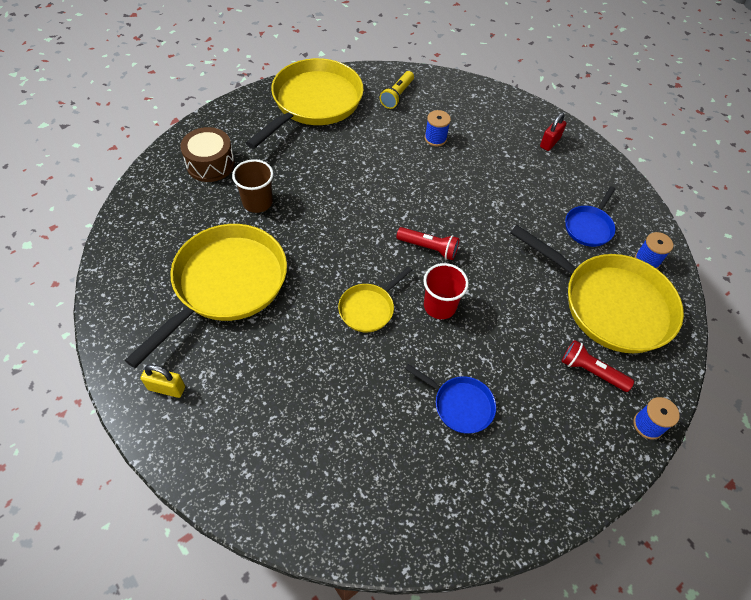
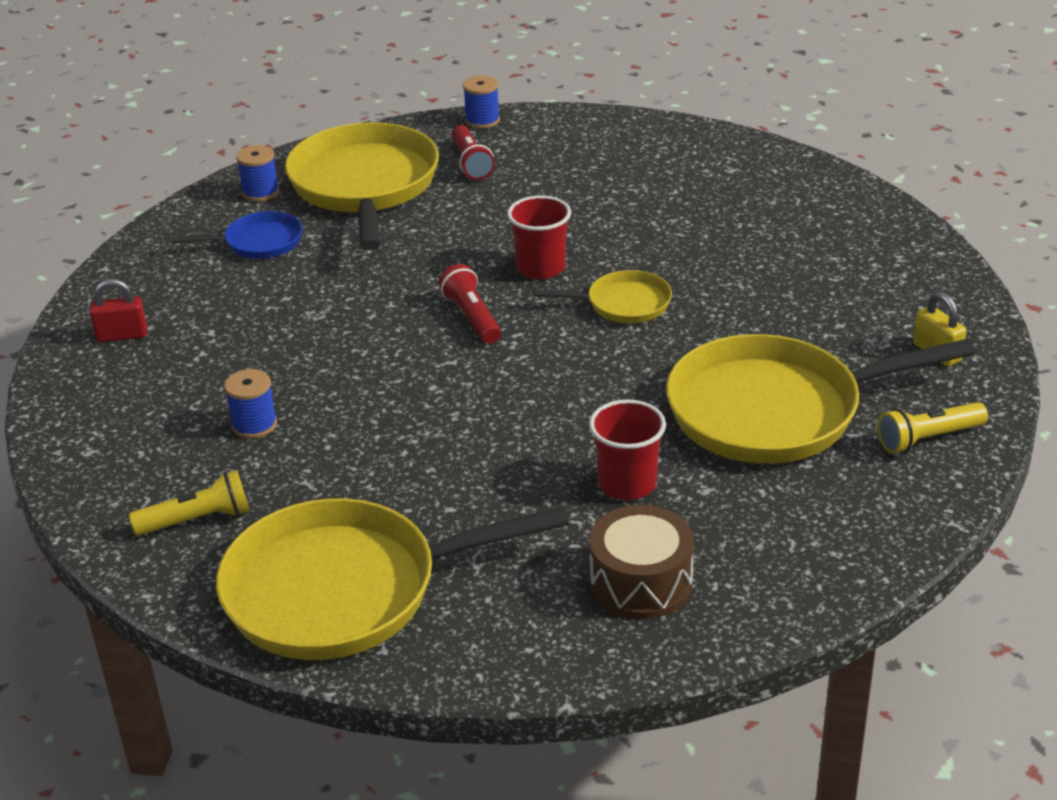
camera: 130 degrees left, 20 degrees down
brown cup [232,159,273,213] -> red cup [589,399,666,500]
blue pan [405,364,496,434] -> none
none -> yellow flashlight [877,402,988,454]

